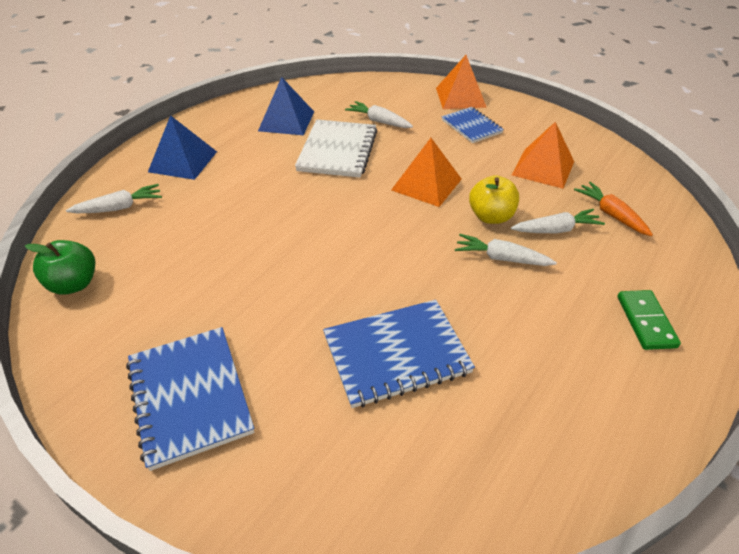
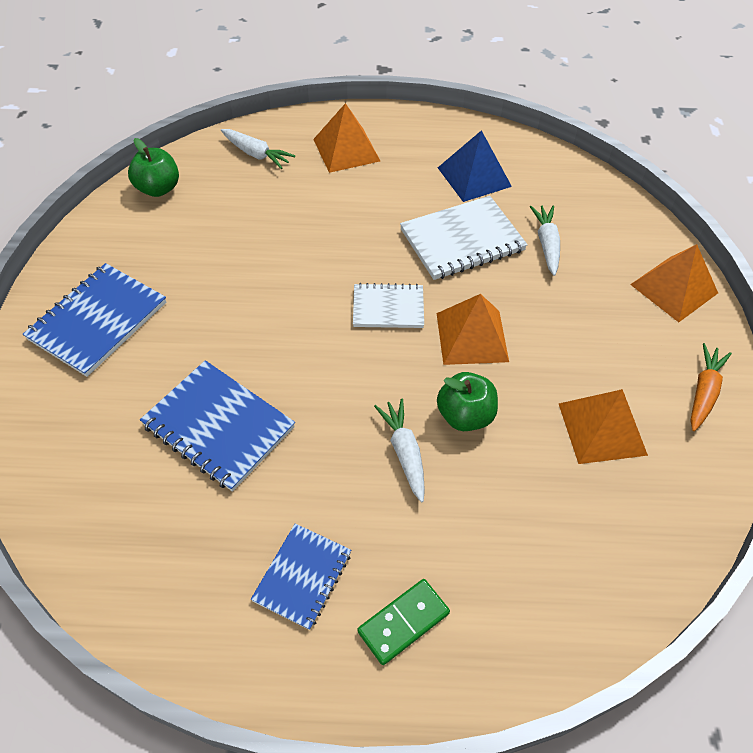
camera: 55 degrees right, 10 degrees up
blue pyramid [148,115,217,180] -> orange pyramid [313,103,380,173]
blue notebook [442,107,504,143] -> blue notebook moved to [251,524,351,630]
yellow apple [469,175,519,224] -> green apple [437,372,498,431]
white carrot [511,209,605,233] -> none
orange carrot [574,182,653,236] -> orange carrot moved to [691,343,732,431]
none -> white notebook [353,283,424,328]

